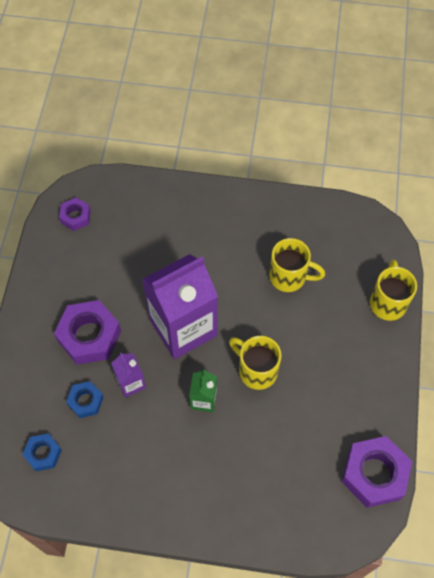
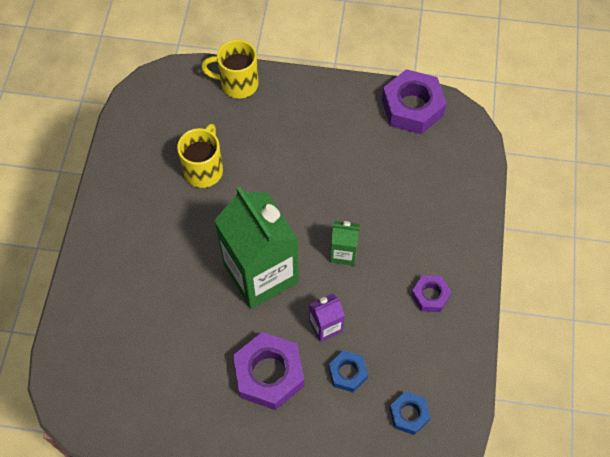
camera: 90 degrees left, 0 degrees up
purple nut [59,198,91,231] -> purple nut moved to [411,275,452,312]
purple carton [142,254,218,359] -> green carton [214,187,299,309]
yellow mug [229,336,282,390] -> none

